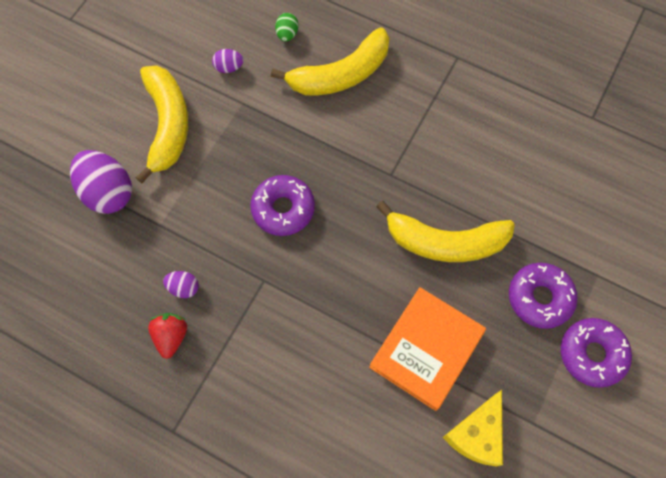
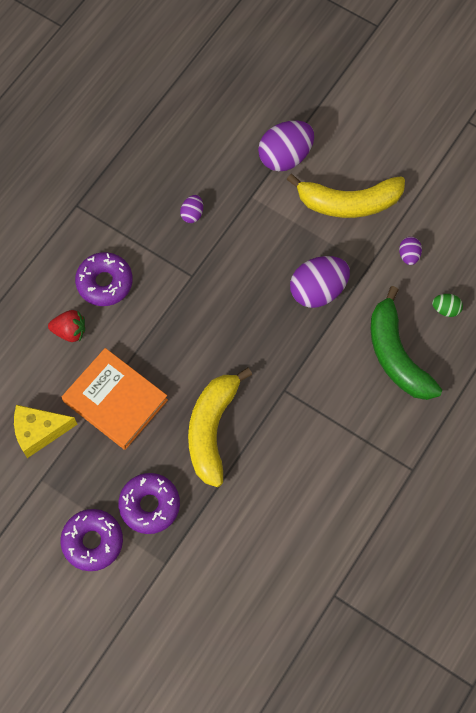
camera: 95 degrees right, 0 degrees up
red strawberry [148,313,187,359] -> red strawberry moved to [48,310,85,342]
purple donut [250,175,315,236] -> purple donut moved to [75,252,133,306]
yellow banana [271,28,389,95] -> green banana [370,286,442,400]
yellow cheese [443,390,503,466] -> yellow cheese turned 45 degrees counterclockwise [14,405,78,458]
none -> purple egg [290,256,350,308]

